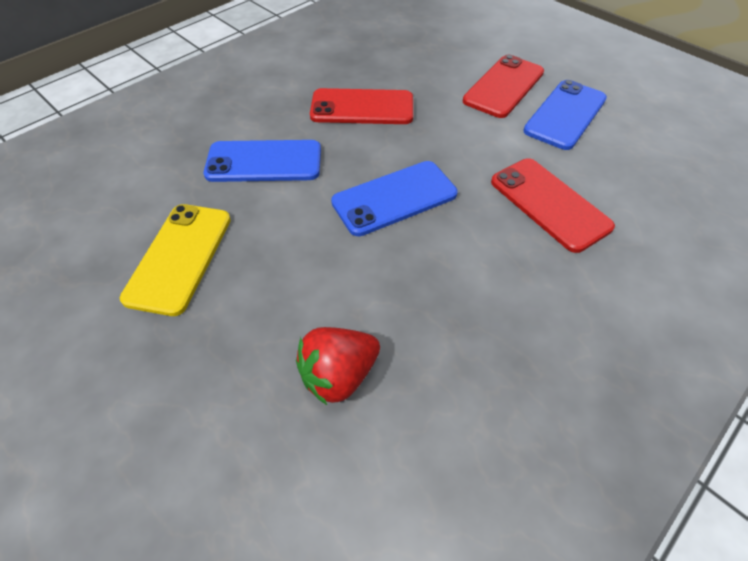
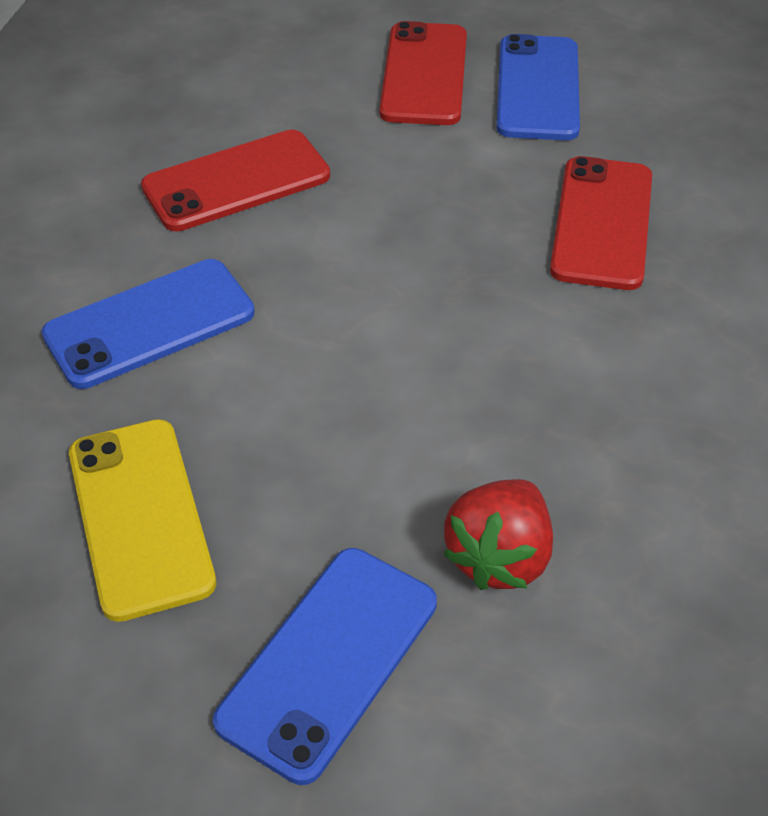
camera: 30 degrees left, 5 degrees down
blue phone [331,161,458,236] -> blue phone moved to [213,548,437,785]
red phone [491,158,615,253] -> red phone turned 75 degrees clockwise [550,156,652,290]

